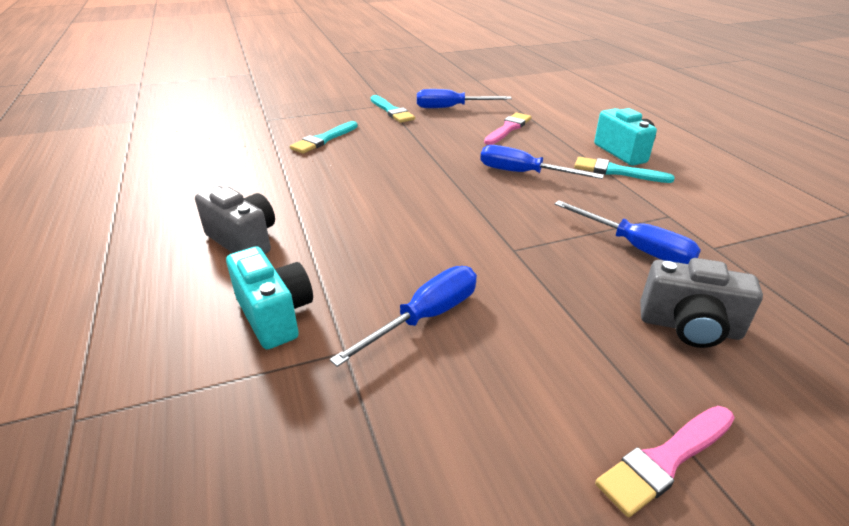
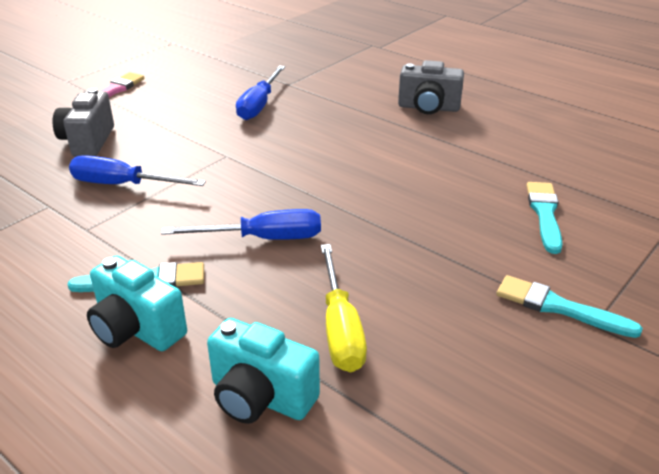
camera: 150 degrees right, 0 degrees up
turquoise camera [226,247,313,349] -> turquoise camera moved to [207,318,320,424]
blue screwdriver [417,89,512,108] -> none
pink brush [484,113,531,145] -> yellow screwdriver [321,244,367,372]
grey camera [640,258,763,348] -> grey camera turned 75 degrees counterclockwise [53,88,114,157]

